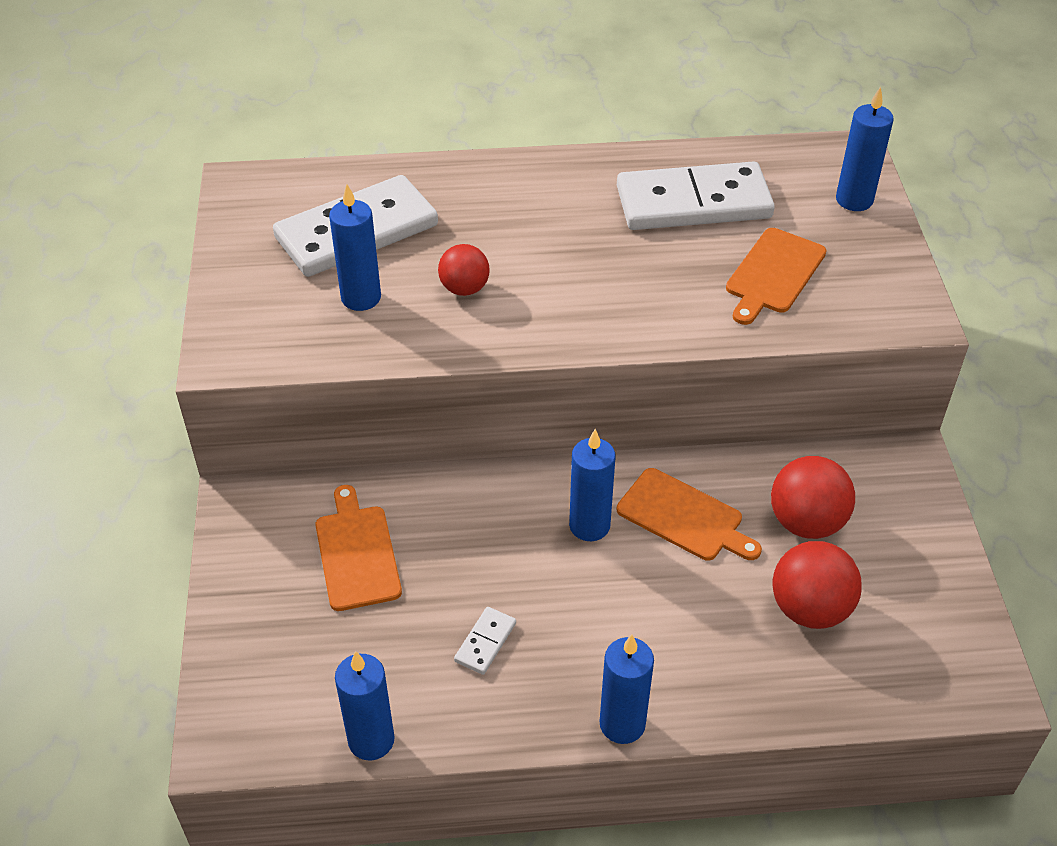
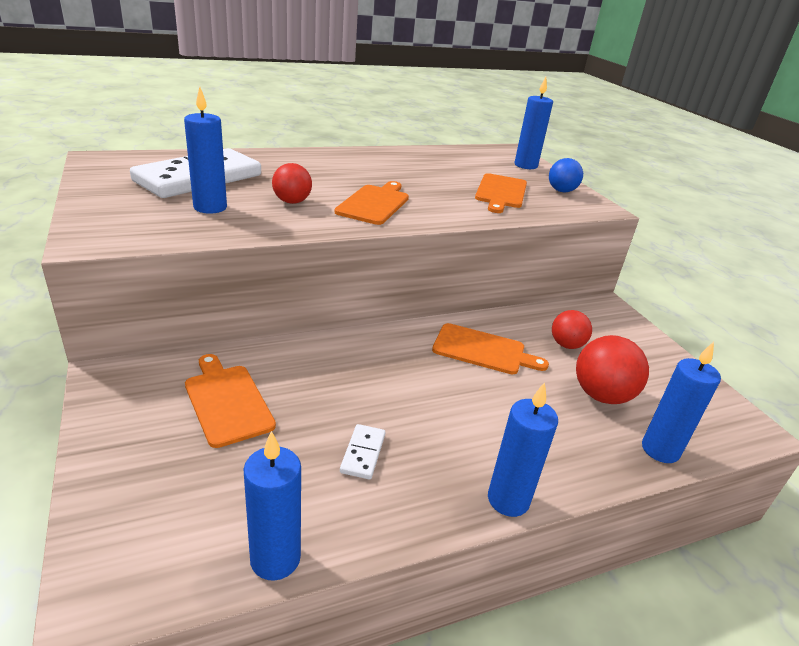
camera: 20 degrees left, 15 degrees down
blue candle [569,429,615,541] -> blue candle moved to [642,342,721,463]
white domino [617,161,775,230] -> none
red ball [771,456,855,539] -> red ball [552,310,592,349], size x0.64
none -> orange cutting board [335,181,409,225]
none -> blue ball [549,158,583,192]

